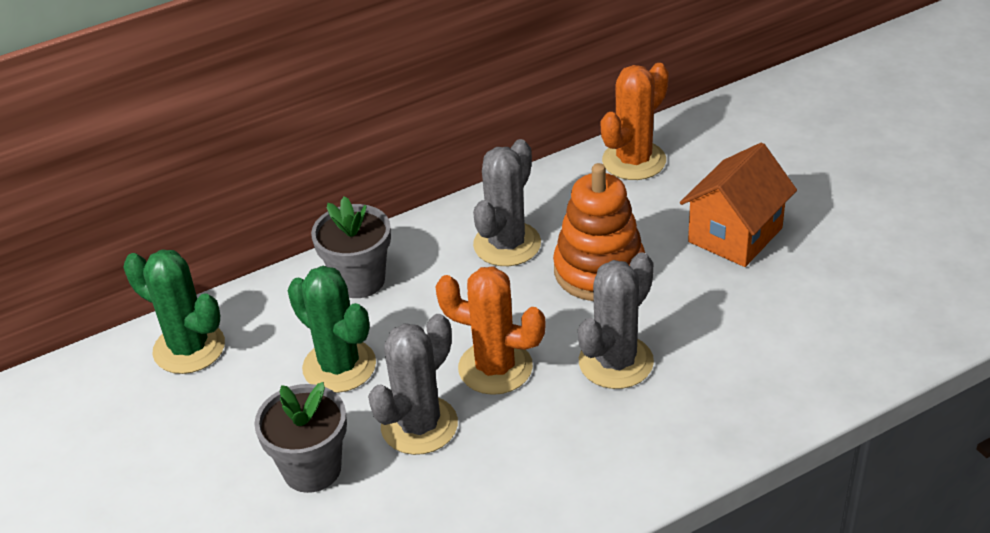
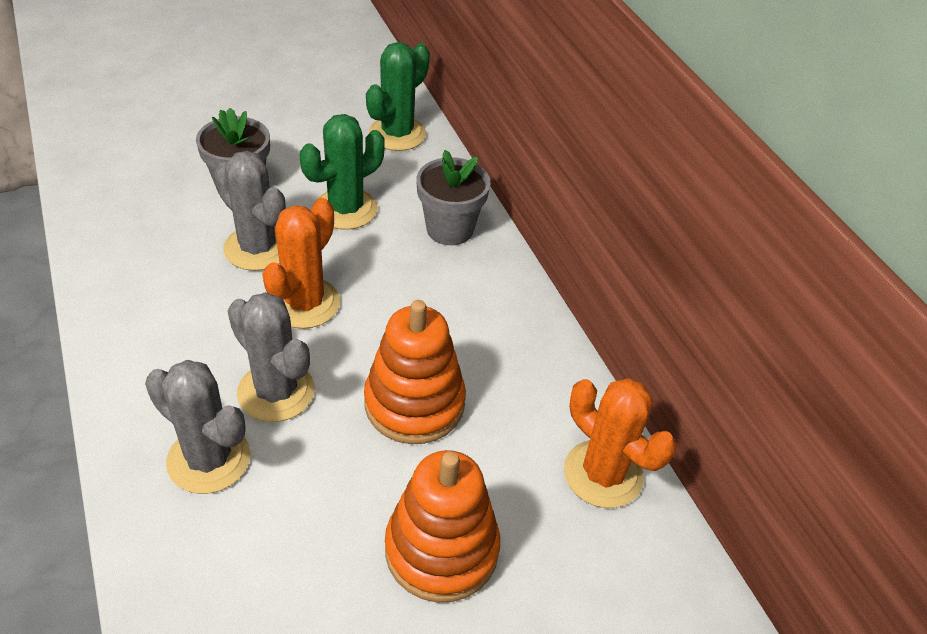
camera: 90 degrees right, 5 degrees up
grey cactus [473,139,541,266] -> grey cactus moved to [145,360,250,494]
orange house [680,142,797,267] -> orange stacking toy [385,450,500,602]

